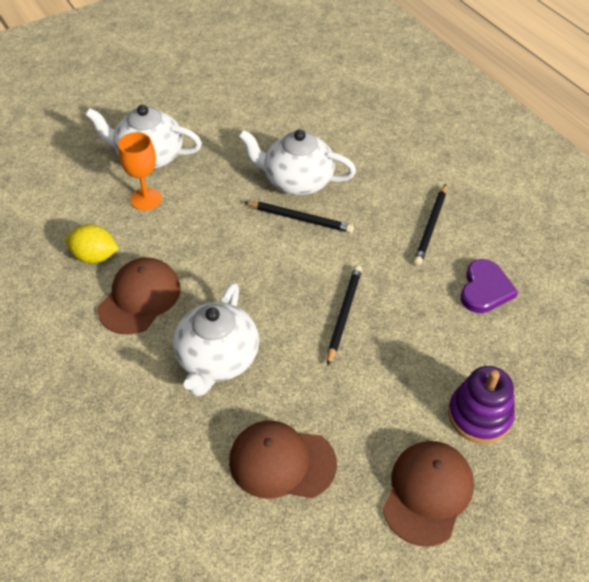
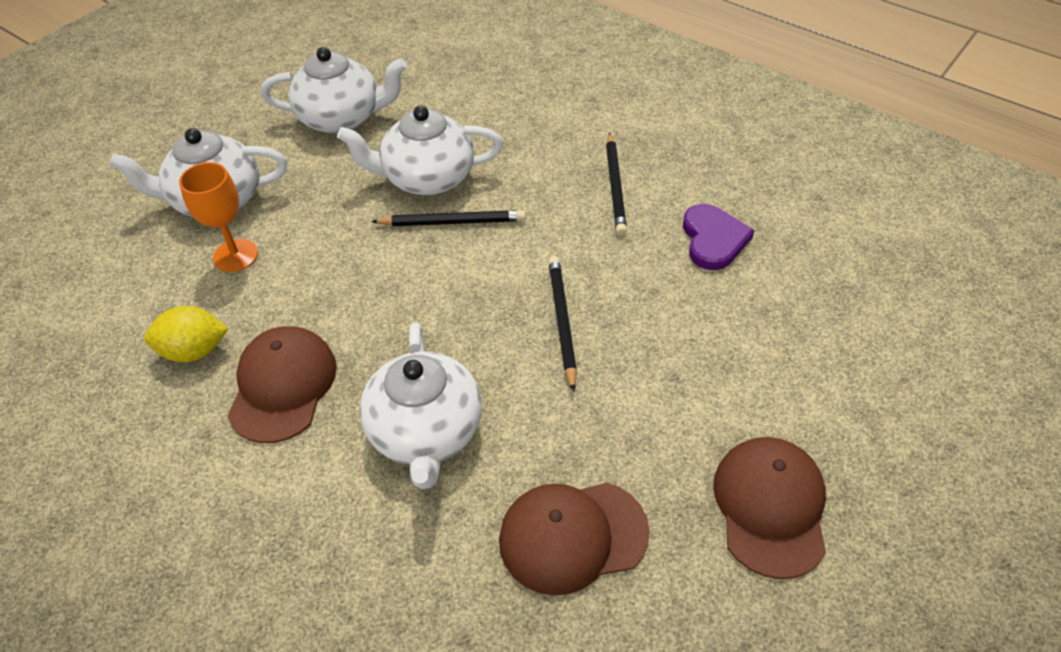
camera: 20 degrees left, 0 degrees up
purple stacking toy [448,366,515,444] -> none
none -> white teapot [261,47,407,134]

